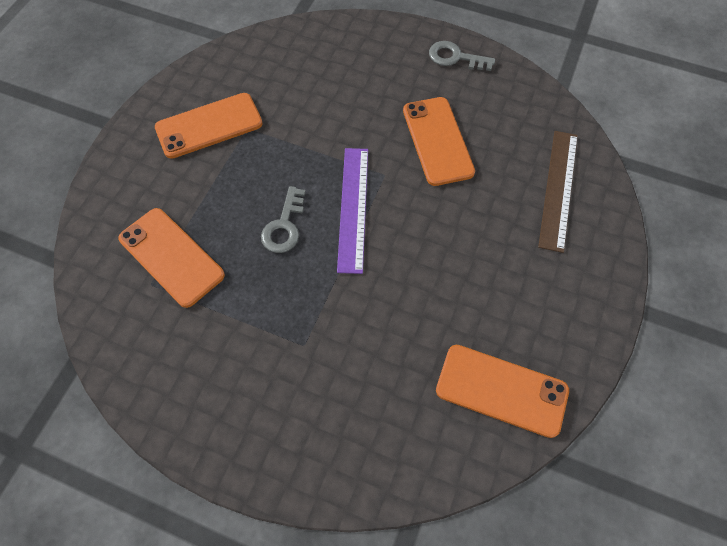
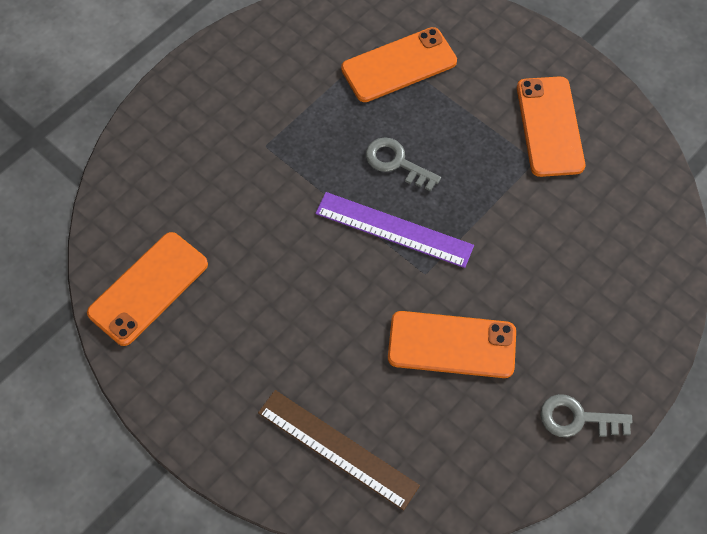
camera: 110 degrees right, 0 degrees up
grey key [429,41,495,71] -> grey key turned 120 degrees counterclockwise [540,394,632,437]

